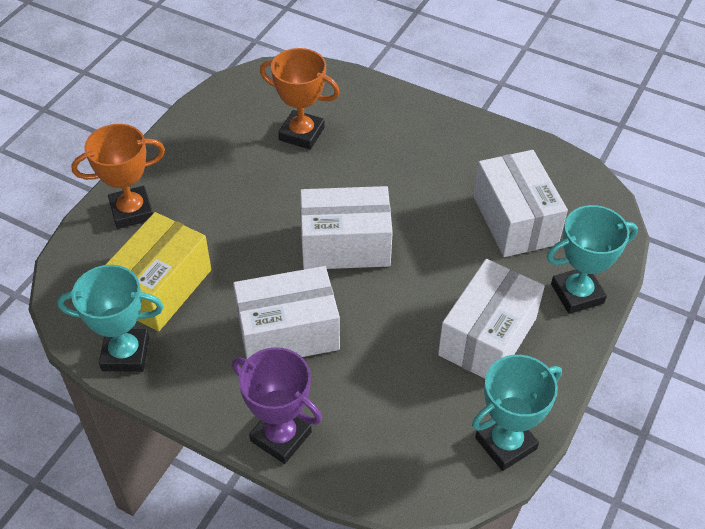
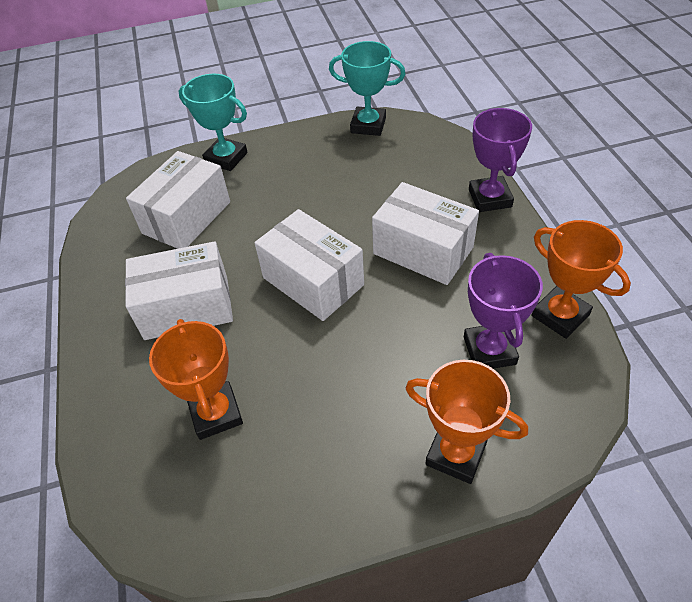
camera: 130 degrees left, 0 degrees up
turquoise trophy [57,265,163,372] -> orange trophy [532,220,631,339]
yellow box [105,212,211,331] -> purple trophy [464,253,543,369]
white box [438,259,545,379] -> white box moved to [125,241,233,340]

